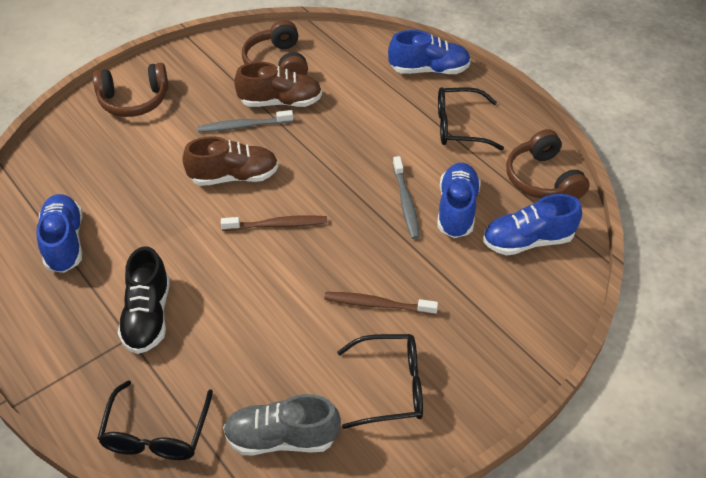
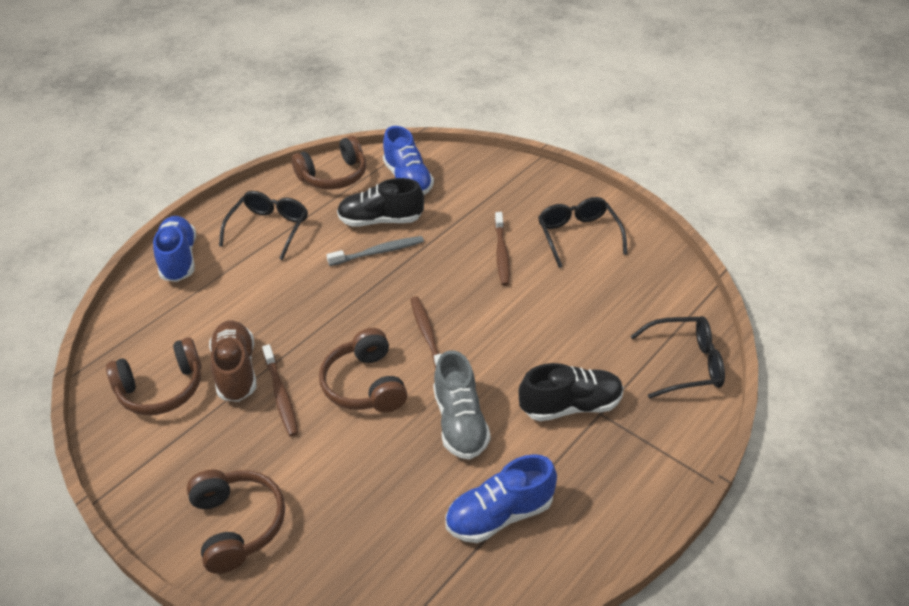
camera: 100 degrees left, 5 degrees down
brown shoe [182,136,278,186] -> brown headphones [319,328,407,412]
grey toothbrush [198,110,293,132] -> brown toothbrush [262,344,298,437]
grey shoe [223,394,341,455] -> grey shoe moved to [433,350,491,460]
blue shoe [437,163,481,238] -> black shoe [337,178,424,227]
black glasses [438,87,504,150] -> black glasses turned 150 degrees counterclockwise [219,191,308,260]

